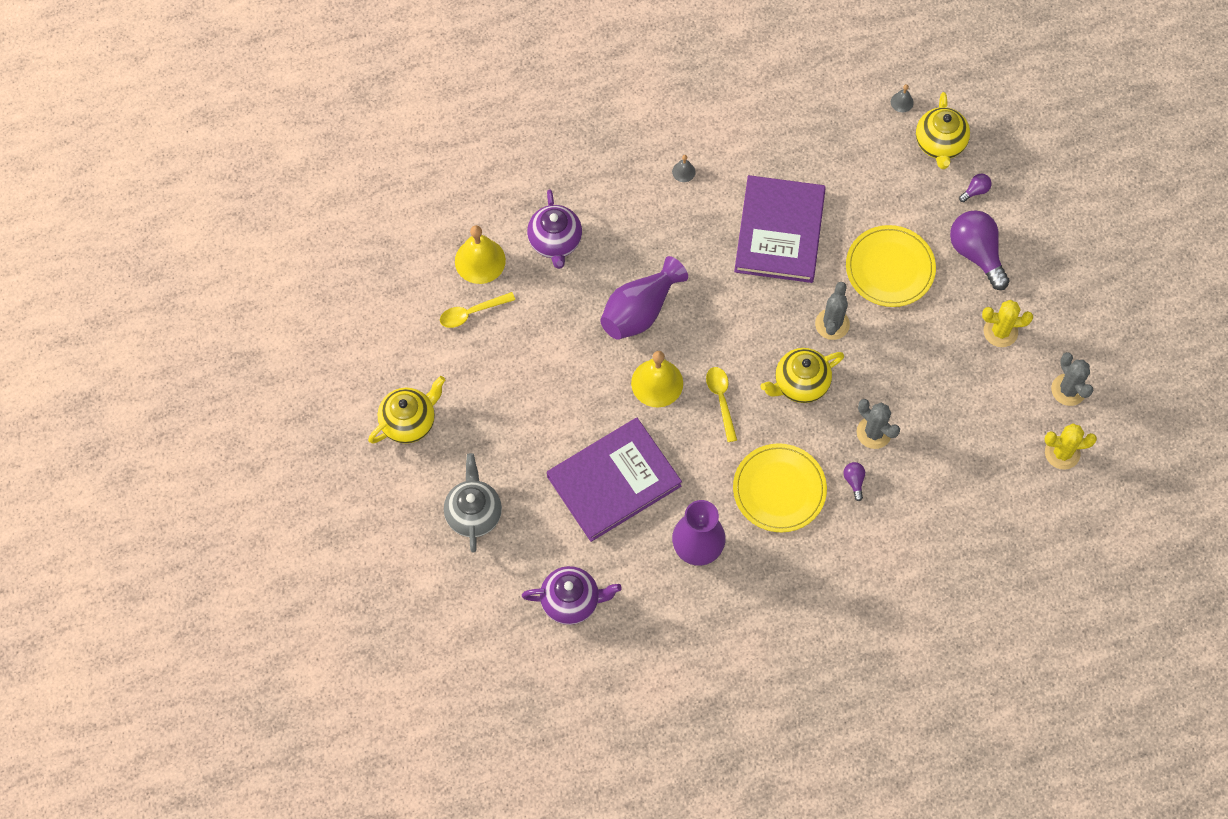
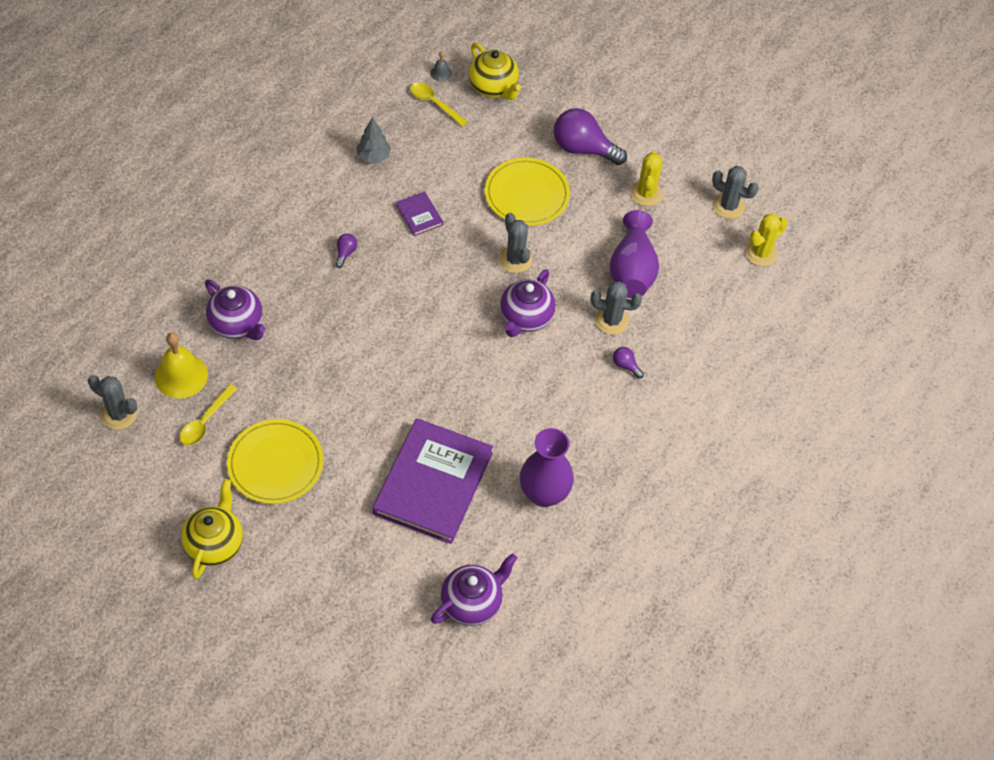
camera: 40 degrees left, 10 degrees down
grey teapot [444,453,502,553] -> none
purple vase [600,256,688,340] -> purple vase moved to [610,210,659,298]
yellow bell [631,351,683,407] -> none
grey bell [672,155,695,182] -> none
yellow spoon [706,367,737,442] -> yellow spoon moved to [410,82,468,127]
yellow plate [733,443,827,532] -> yellow plate moved to [227,419,324,504]
purple book [734,175,826,283] -> purple book [396,191,443,236], size x0.43
yellow teapot [761,348,844,403] -> purple teapot [500,269,556,337]
purple light bulb [959,174,991,202] -> purple light bulb moved to [335,233,357,268]
yellow cactus [982,300,1033,347] -> yellow cactus turned 45 degrees counterclockwise [630,151,663,206]
none -> grey cactus [88,375,137,430]
none -> grey tree [356,117,391,163]

